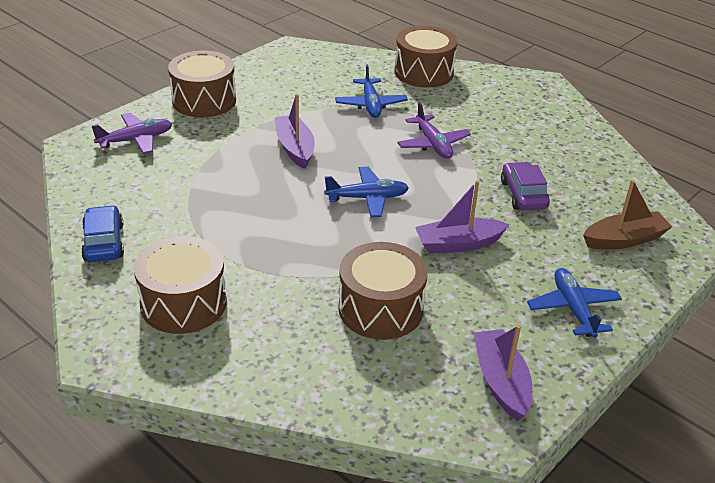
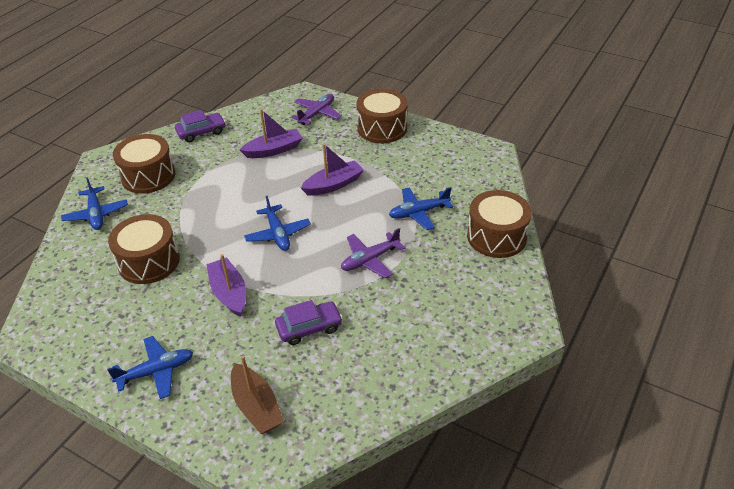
camera: 80 degrees right, 5 degrees up
blue car [81,205,124,262] -> purple car [175,110,226,142]
purple plane [92,113,172,154] -> purple plane turned 105 degrees counterclockwise [291,94,342,125]
purple boat [474,325,532,421] -> purple boat moved to [240,109,302,158]
none -> blue plane [61,177,128,230]

